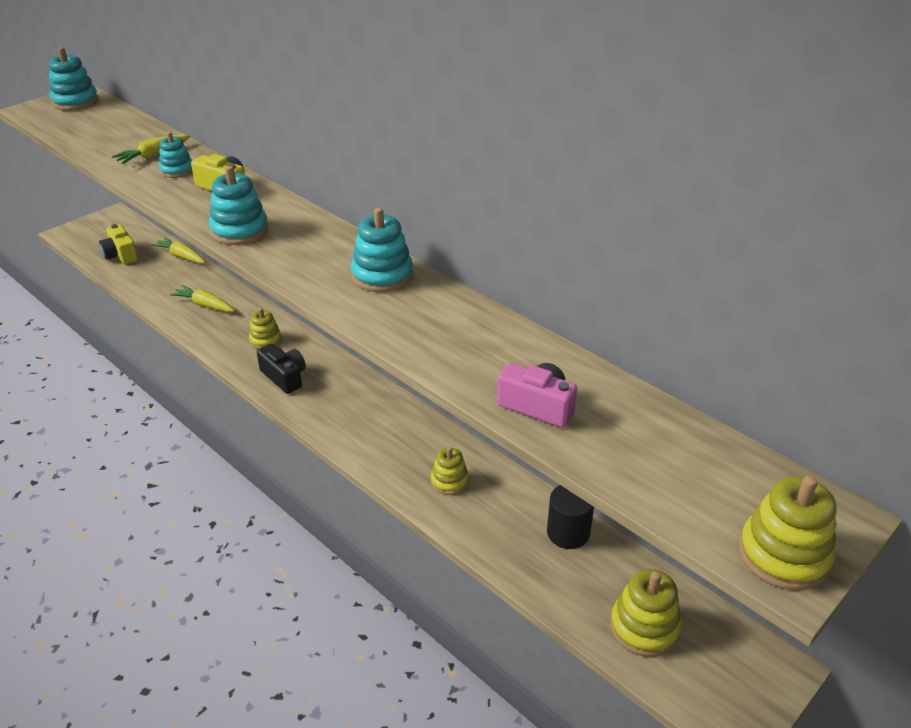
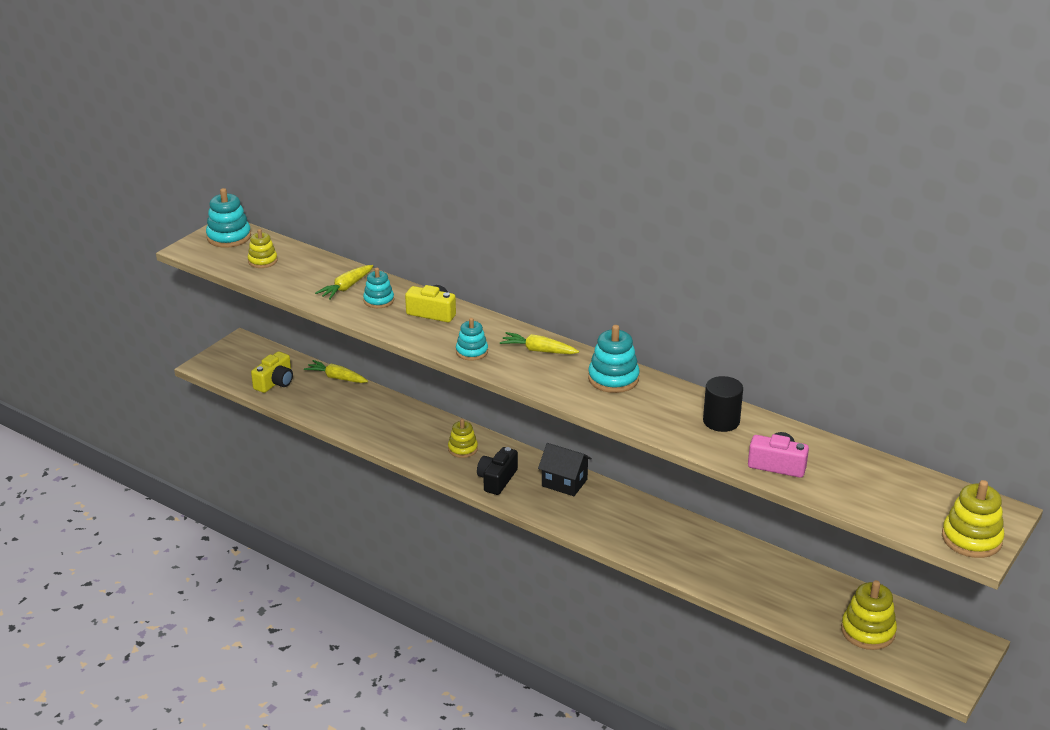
camera: 10 degrees left, 5 degrees down
yellow camera [99,224,138,265] -> yellow camera turned 105 degrees counterclockwise [251,351,293,393]
yellow carrot [170,285,234,312] -> yellow carrot moved to [500,332,579,354]
turquoise stacking toy [209,166,269,245] -> turquoise stacking toy [456,318,488,361], size x0.65
black camera [257,344,306,394] -> black camera turned 105 degrees counterclockwise [477,447,518,495]
yellow stacking toy [431,447,469,495] -> yellow stacking toy moved to [248,229,278,268]
black cylinder [547,485,594,549] -> black cylinder moved to [703,376,743,432]
none -> black house [538,443,592,496]

